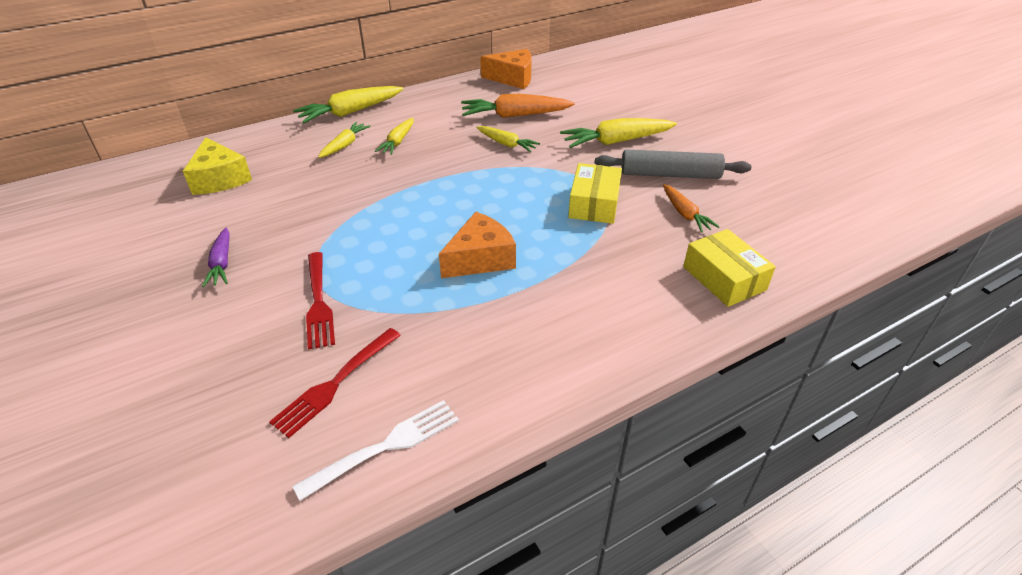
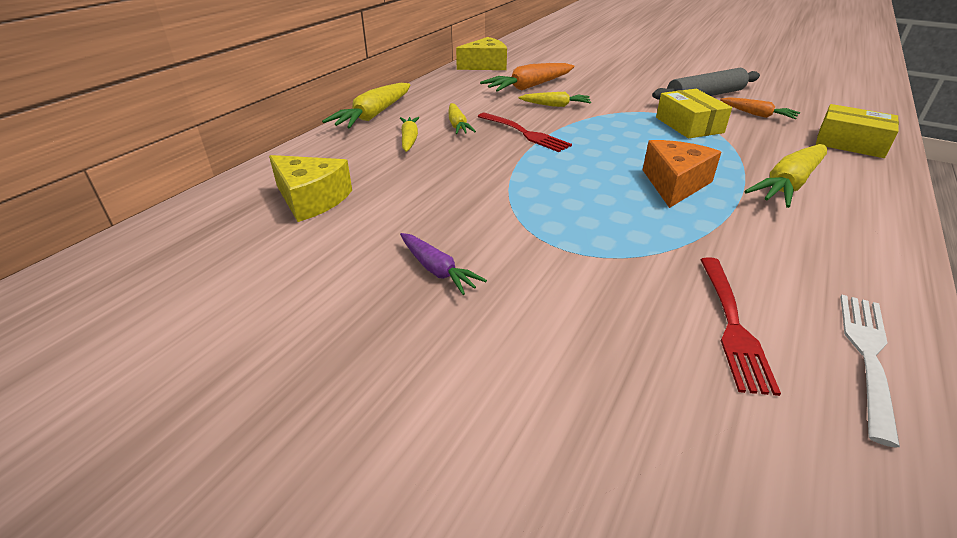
camera: 30 degrees left, 5 degrees down
red fork [306,252,335,350] -> red fork moved to [478,113,572,152]
orange cheese [480,49,532,89] -> yellow cheese [456,37,507,70]
yellow carrot [560,118,677,148] -> yellow carrot moved to [745,144,827,208]

